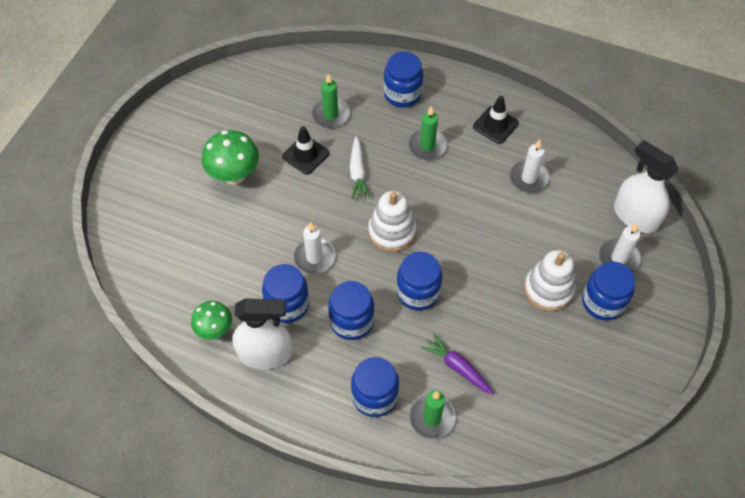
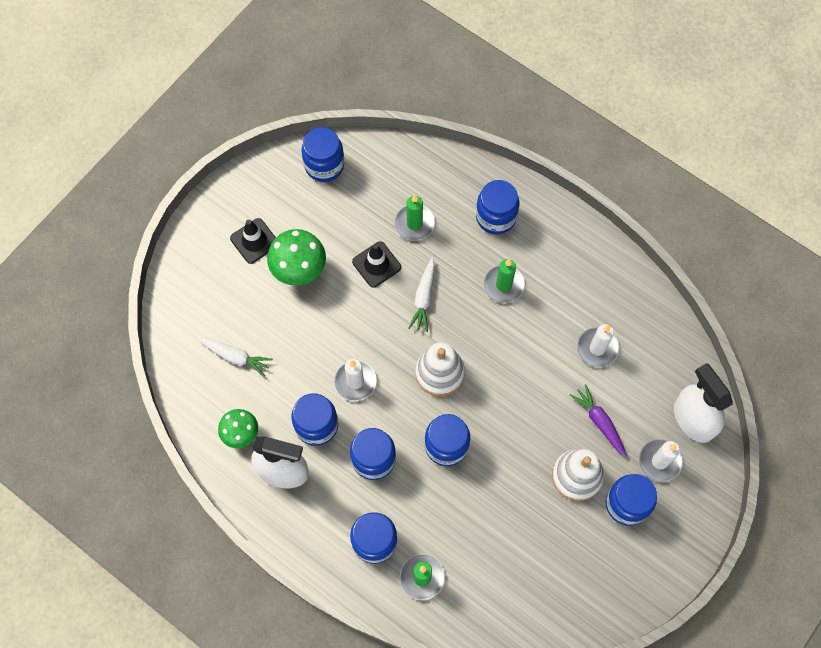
camera: 15 degrees right, 10 degrees up
purple carrot [421,333,494,394] -> purple carrot moved to [570,384,627,457]
black traffic cone [473,96,519,144] -> black traffic cone moved to [230,218,276,264]
none -> white carrot [196,337,273,377]
none -> blue jar [301,127,344,182]

